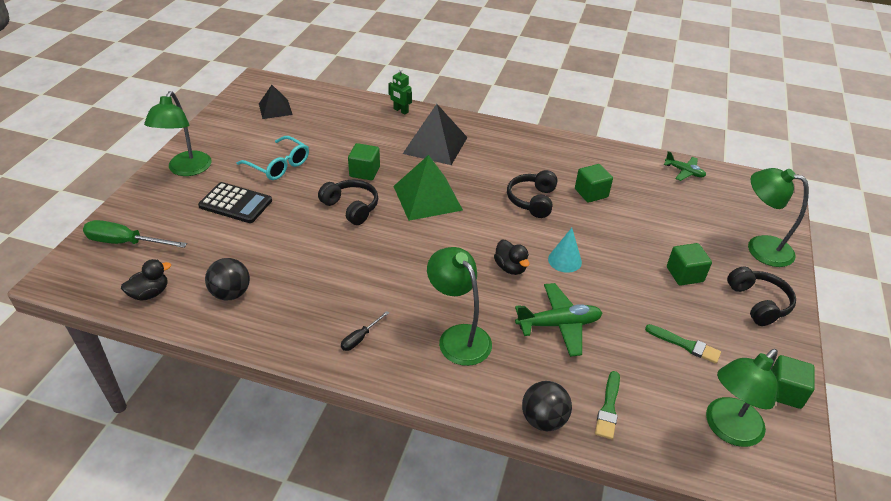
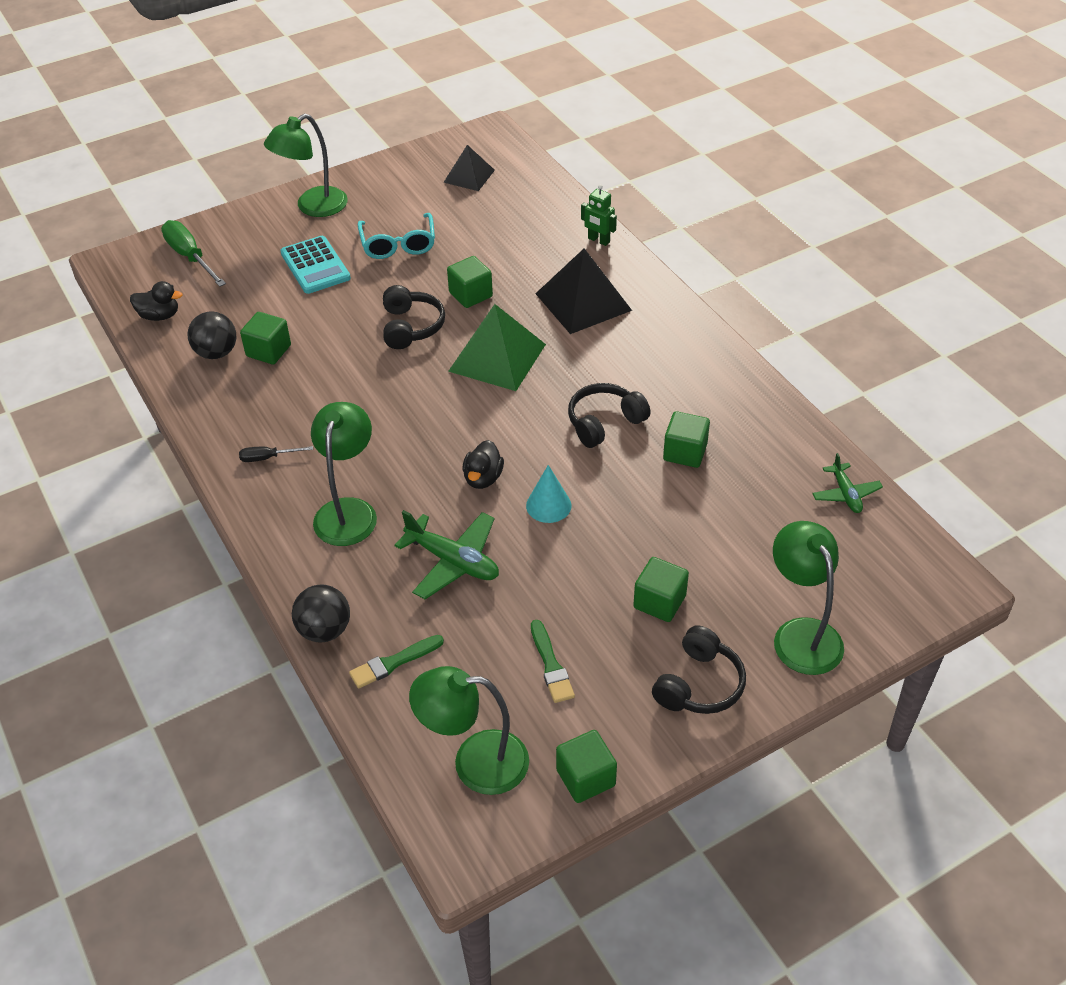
camera: 45 degrees right, 5 degrees up
black calculator [198,182,272,223] -> turquoise calculator [280,236,351,294]
green robot [388,68,412,114] -> green robot turned 45 degrees counterclockwise [581,184,617,246]
none -> green cube [240,312,291,364]

